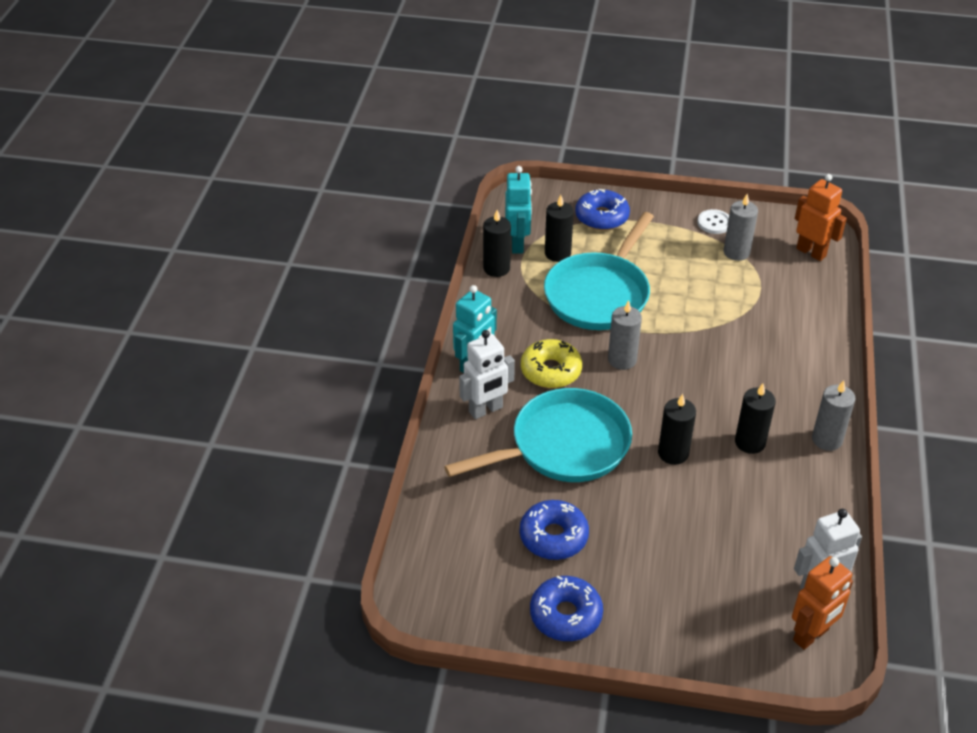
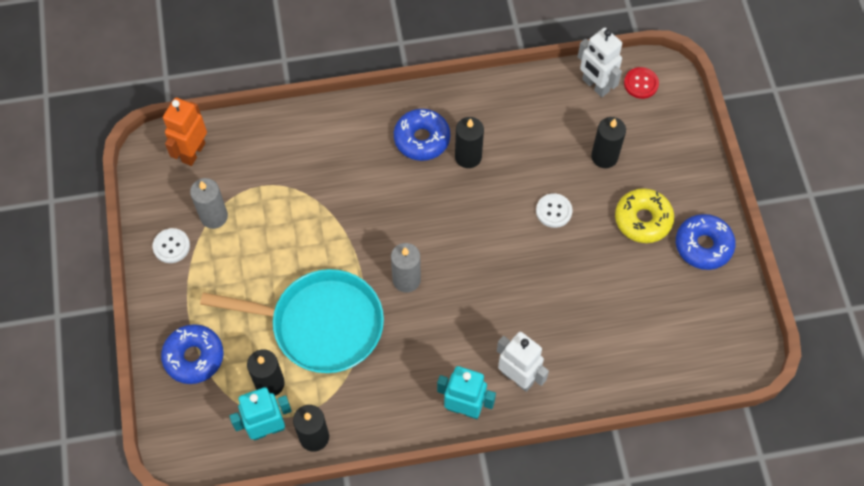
camera: 110 degrees left, 20 degrees up
turquoise pan [444,388,632,482] -> none
blue donut [520,500,589,560] -> blue donut moved to [394,109,450,161]
yellow donut [521,339,582,388] -> yellow donut moved to [615,188,674,243]
black candle [658,394,696,465] -> black candle moved to [591,117,626,168]
orange robot [792,556,853,650] -> red button [624,67,659,99]
grey candle [812,380,856,451] -> none
none -> white button [536,193,572,228]

